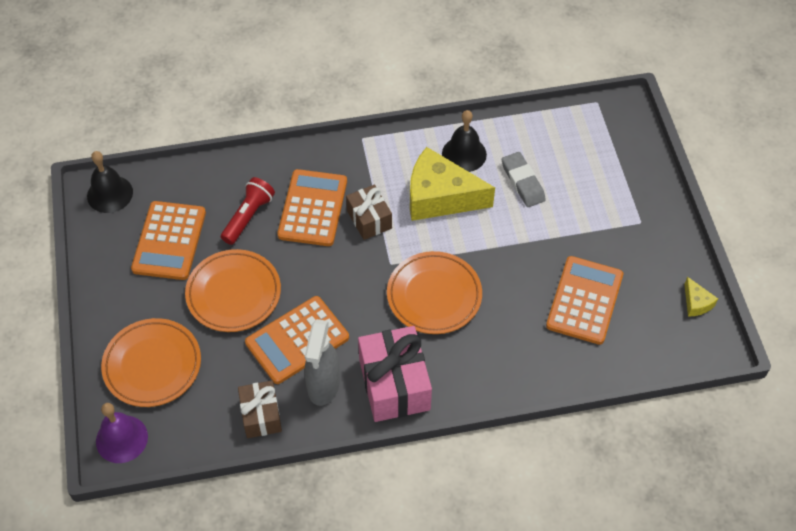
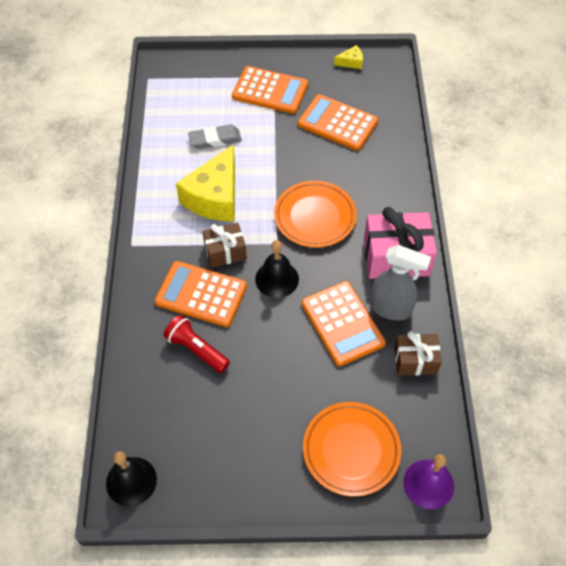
camera: 80 degrees left, 0 degrees up
orange calculator [131,201,206,280] -> orange calculator moved to [232,66,308,114]
orange plate [185,249,281,332] -> none
black bell [442,110,487,172] -> black bell moved to [255,240,299,298]

